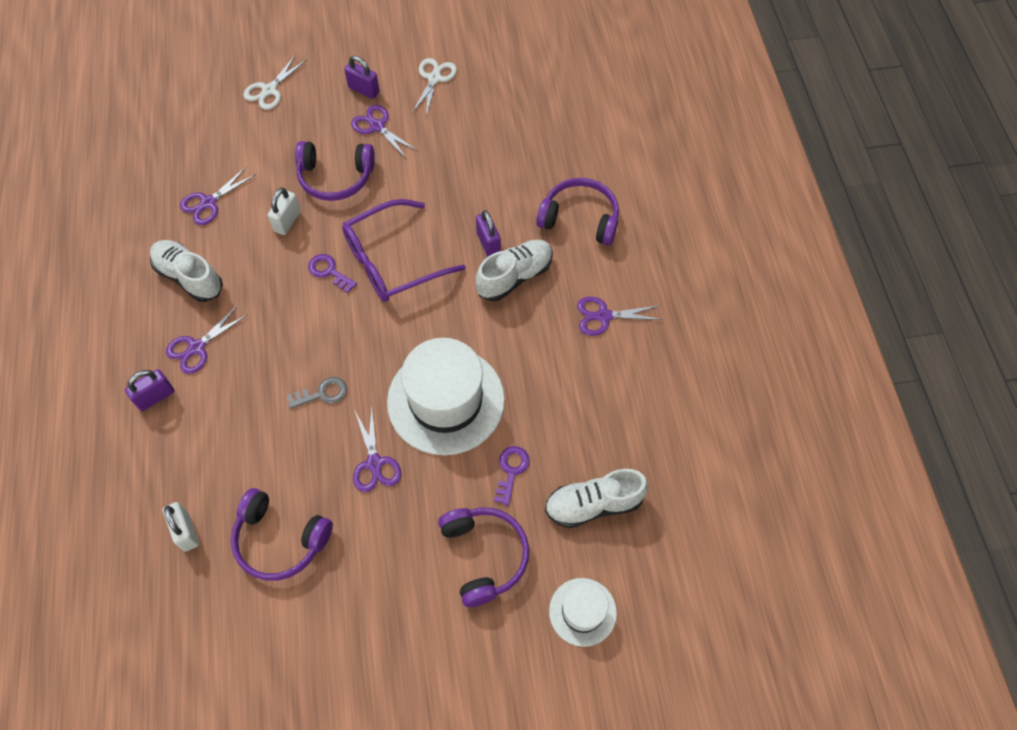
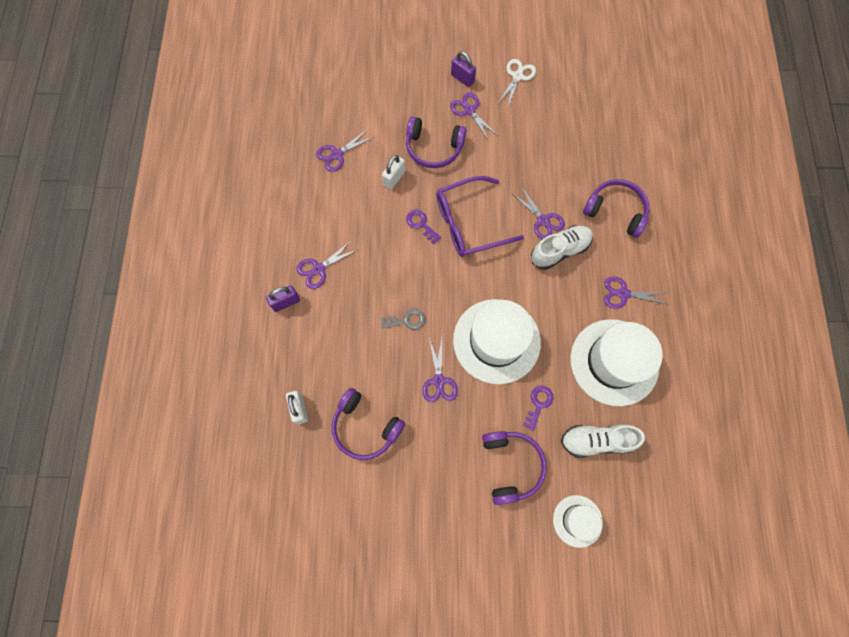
camera: 10 degrees right, 10 degrees up
white shoe [150,240,223,302] -> none
white scissors [244,54,307,110] -> none
purple padlock [476,210,501,257] -> purple scissors [513,188,565,240]
none -> white hat [570,319,663,406]

